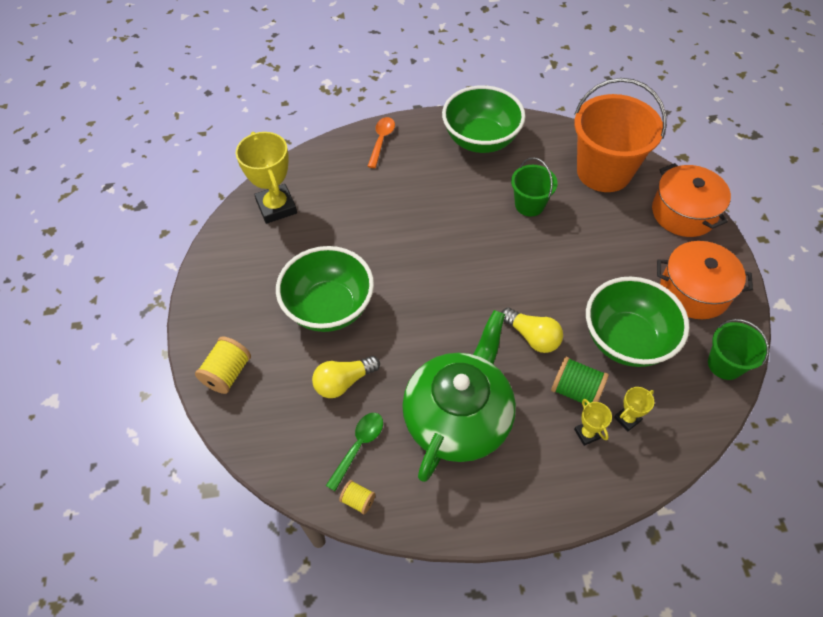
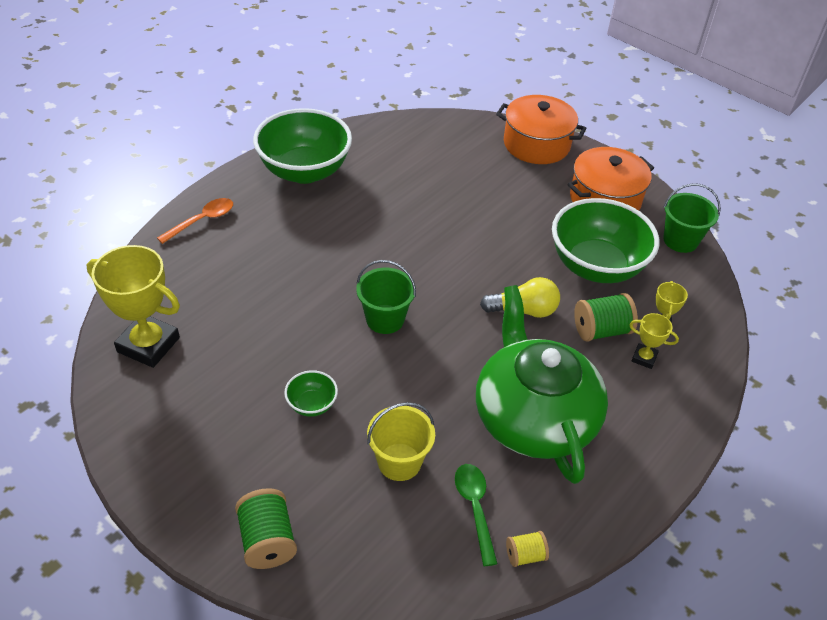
camera: 45 degrees left, 10 degrees down
yellow spool [195,336,251,394] -> green spool [235,488,297,569]
green bowl [276,246,374,332] -> green bowl [284,370,338,417], size x0.43
yellow light bulb [312,356,380,398] -> yellow bucket [367,402,435,481]
orange spoon [367,117,395,168] -> orange spoon turned 75 degrees clockwise [157,198,233,244]
green bucket [511,157,557,216] -> green bucket moved to [356,260,416,334]
orange bucket [574,78,667,192] -> none

